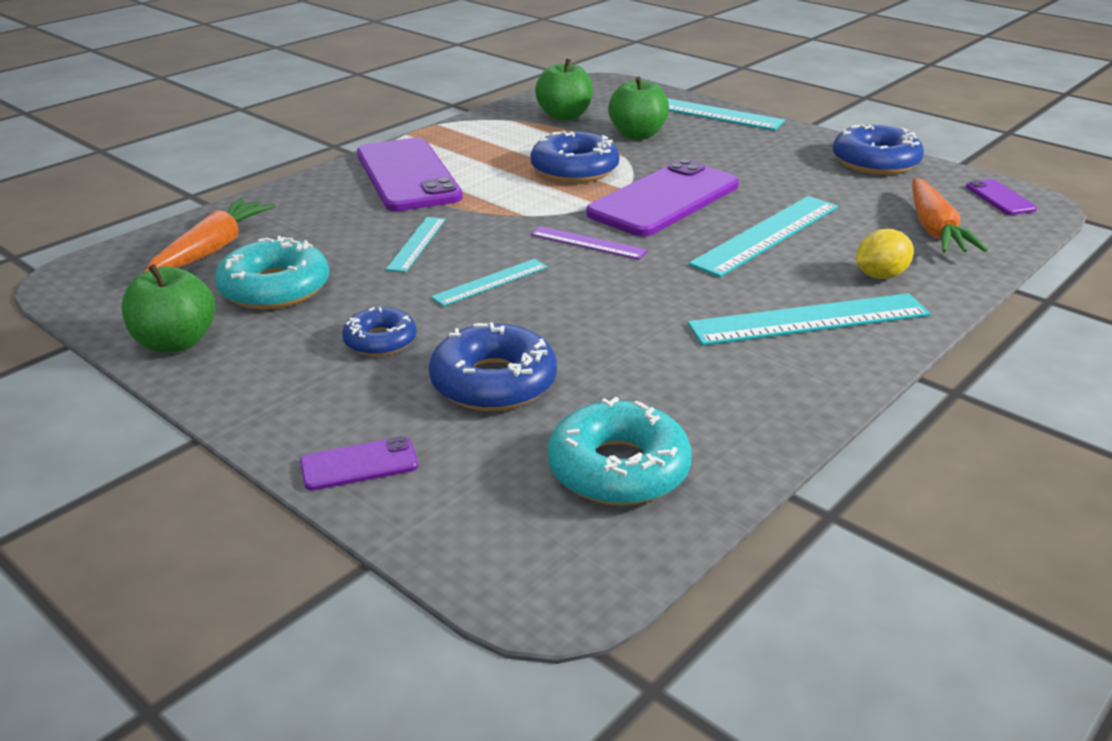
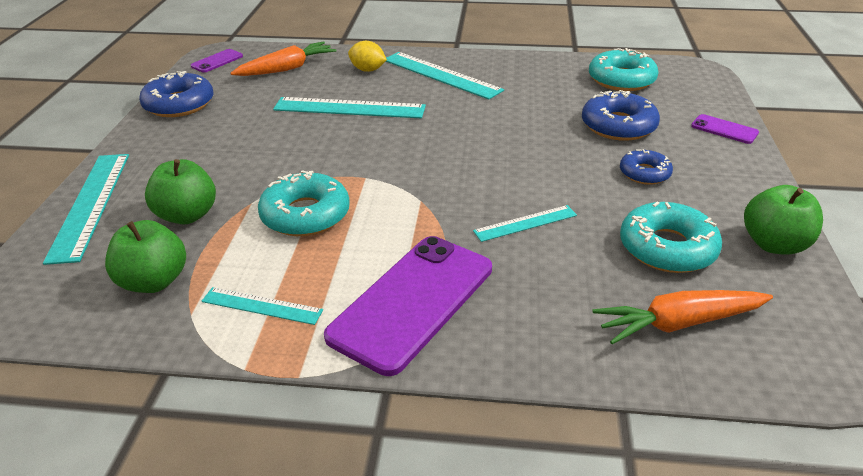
camera: 125 degrees left, 5 degrees up
turquoise ruler [431,259,548,306] -> turquoise ruler moved to [202,287,323,325]
blue donut [530,131,620,183] -> turquoise donut [258,170,350,236]
purple ruler [531,226,648,260] -> none
purple phone [586,159,739,237] -> none

